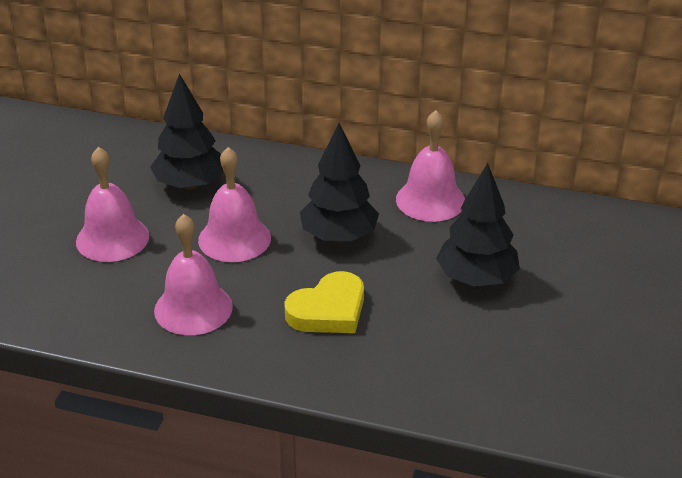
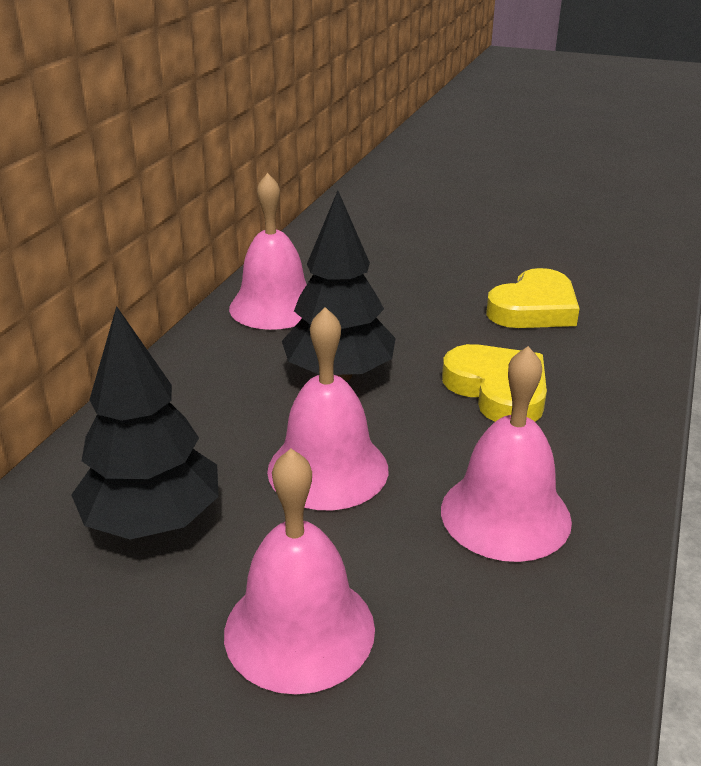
camera: 85 degrees left, 5 degrees down
black tree [436,163,520,287] -> none
none -> yellow heart [486,268,580,328]

